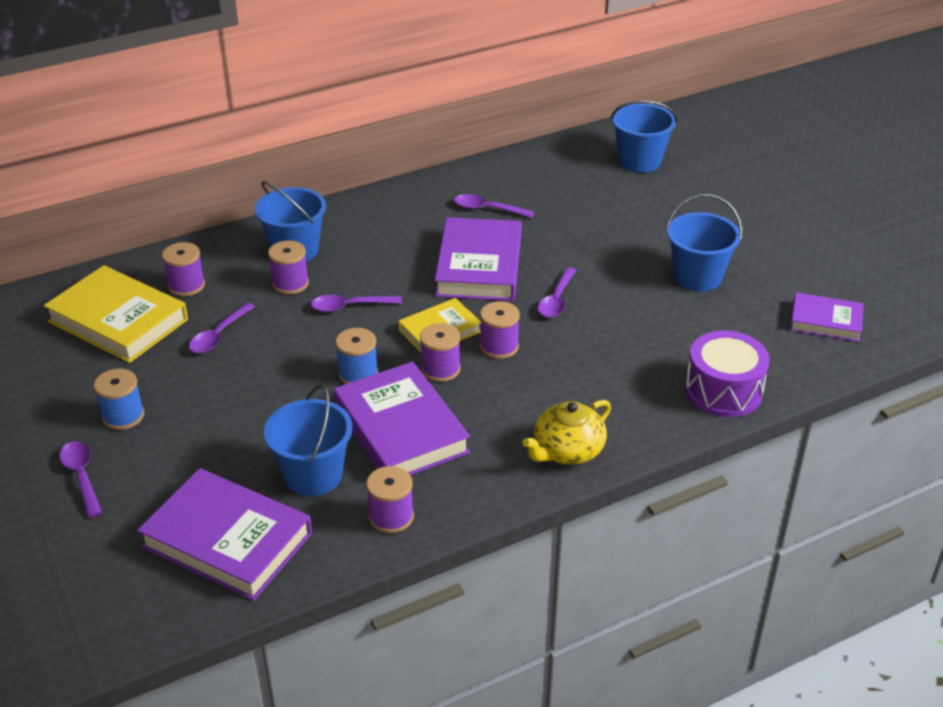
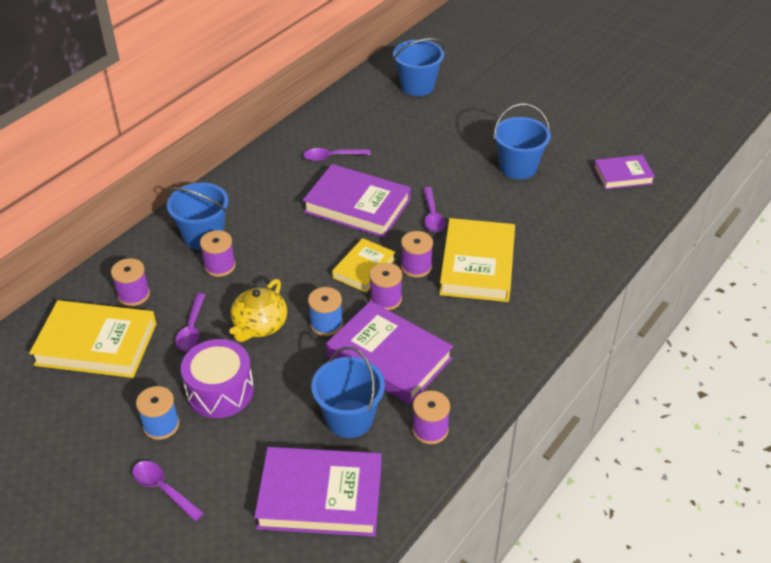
camera: 25 degrees left, 5 degrees up
purple spoon [311,295,402,312] -> none
purple book [435,217,522,301] -> purple book turned 45 degrees counterclockwise [303,164,411,238]
yellow teapot [522,400,611,465] -> yellow teapot moved to [229,279,287,342]
purple drum [685,331,770,417] -> purple drum moved to [181,339,254,418]
none -> yellow book [439,218,515,302]

